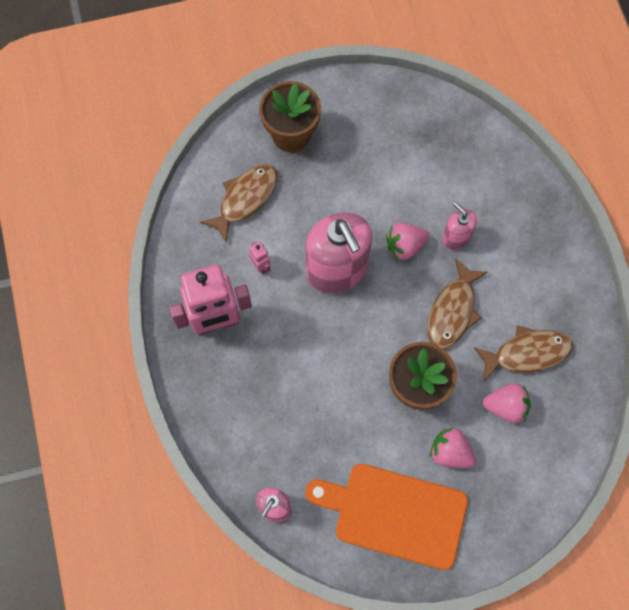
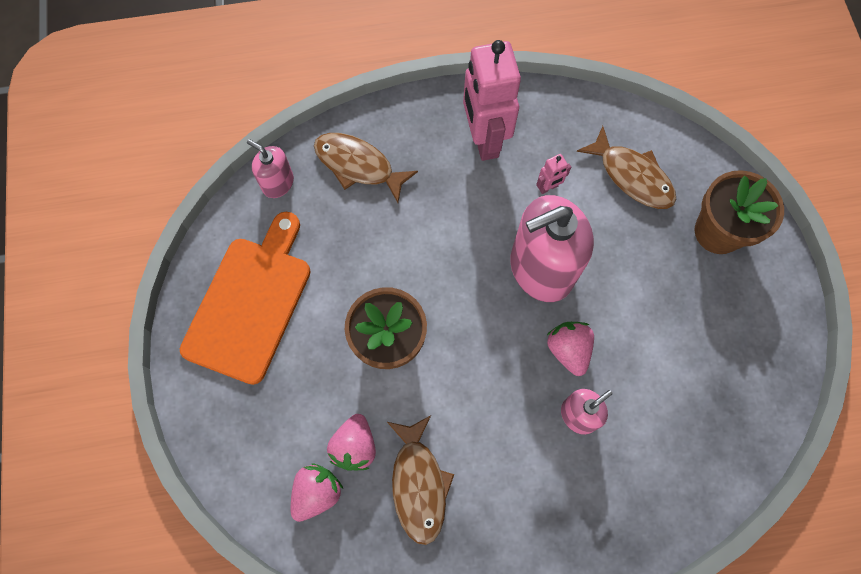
camera: 95 degrees right, 0 degrees up
brown fish [427,258,488,349] -> brown fish moved to [314,133,418,203]
pink strawberry [430,428,476,468] -> pink strawberry moved to [291,463,343,522]

